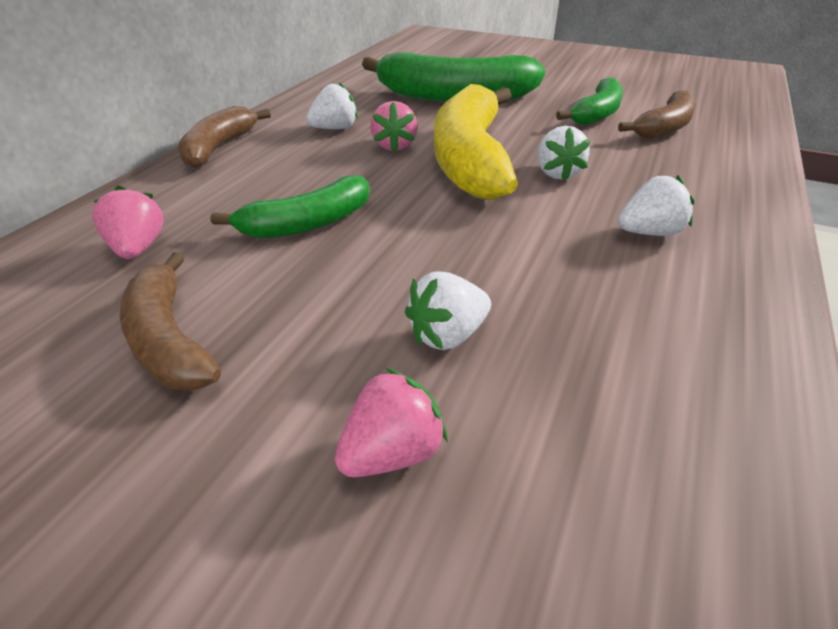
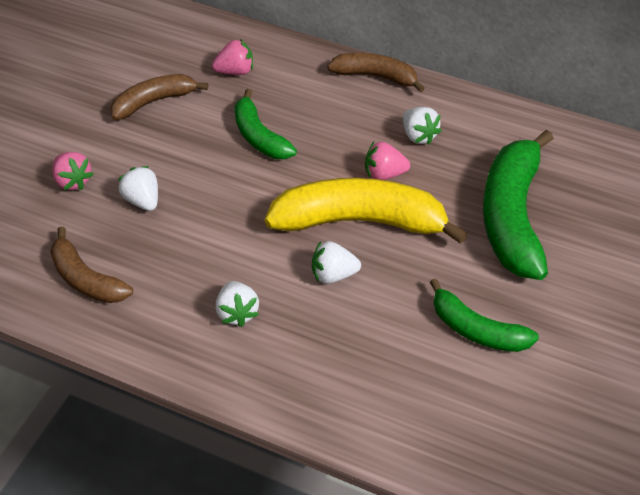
camera: 90 degrees right, 10 degrees up
brown banana [618,90,696,139] -> brown banana moved to [50,227,133,303]

